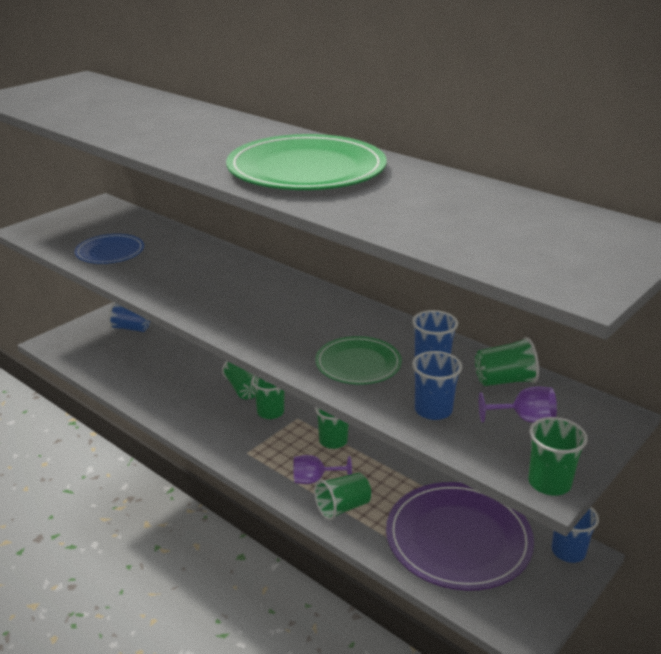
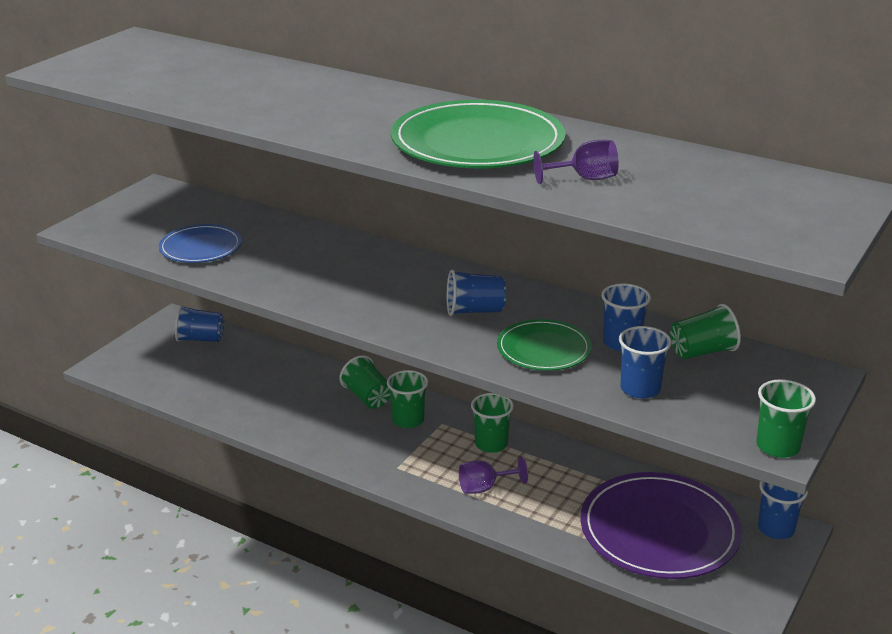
camera: 10 degrees left, 0 degrees up
green cup [314,473,371,520] -> none
purple goblet [479,387,557,423] -> purple goblet moved to [533,140,619,184]
none -> blue cup [447,269,506,316]

